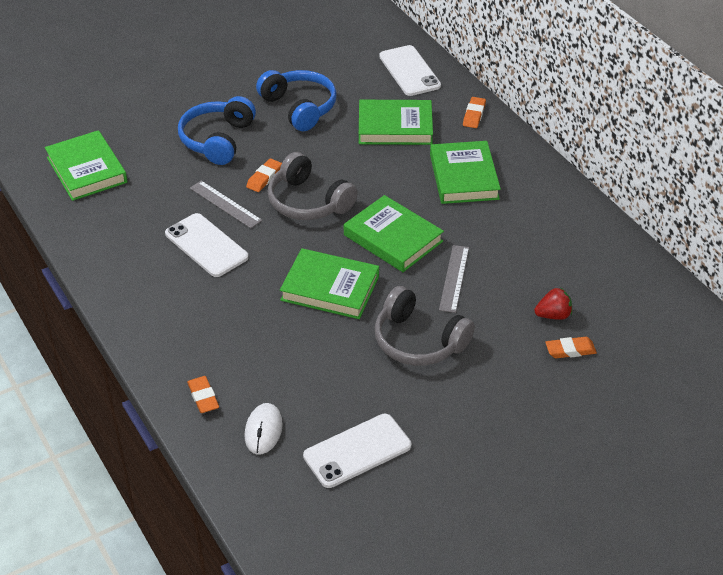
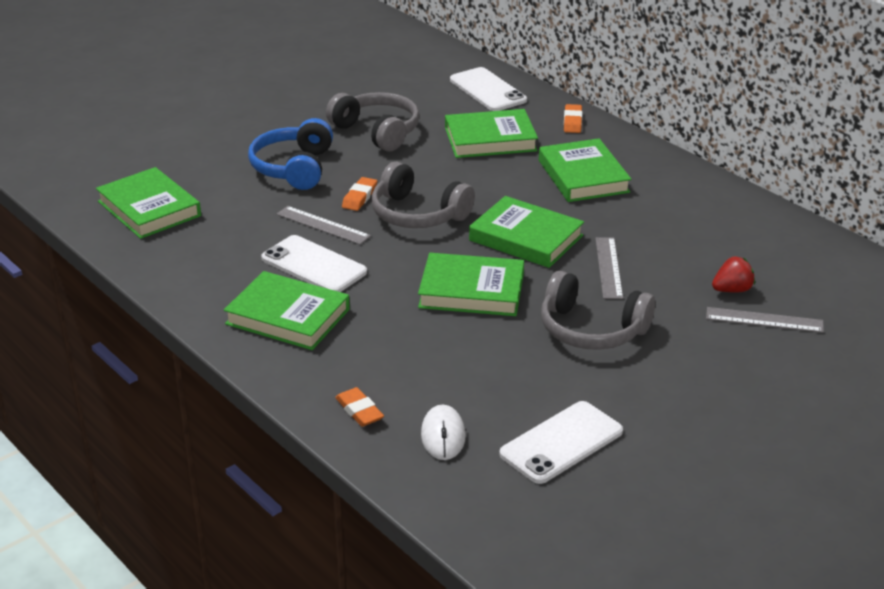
camera: 10 degrees left, 10 degrees down
blue headphones [256,70,337,131] -> grey headphones [326,92,419,151]
orange eraser [545,337,597,358] -> grey ruler [706,307,824,333]
none -> green book [224,271,350,350]

